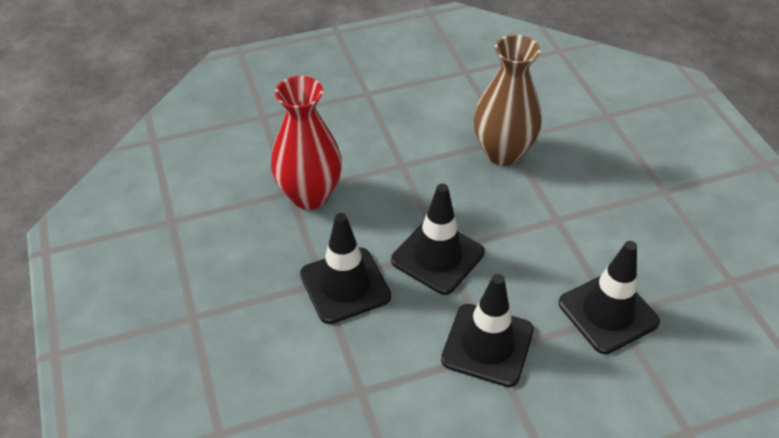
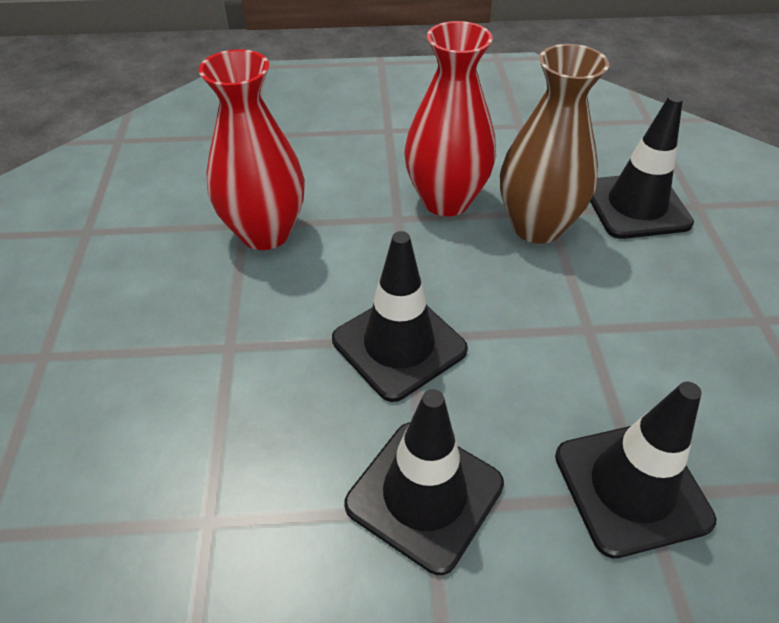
camera: 15 degrees right, 0 degrees up
black traffic cone [300,213,391,324] -> black traffic cone moved to [590,94,694,239]
none -> red vase [404,21,496,216]

